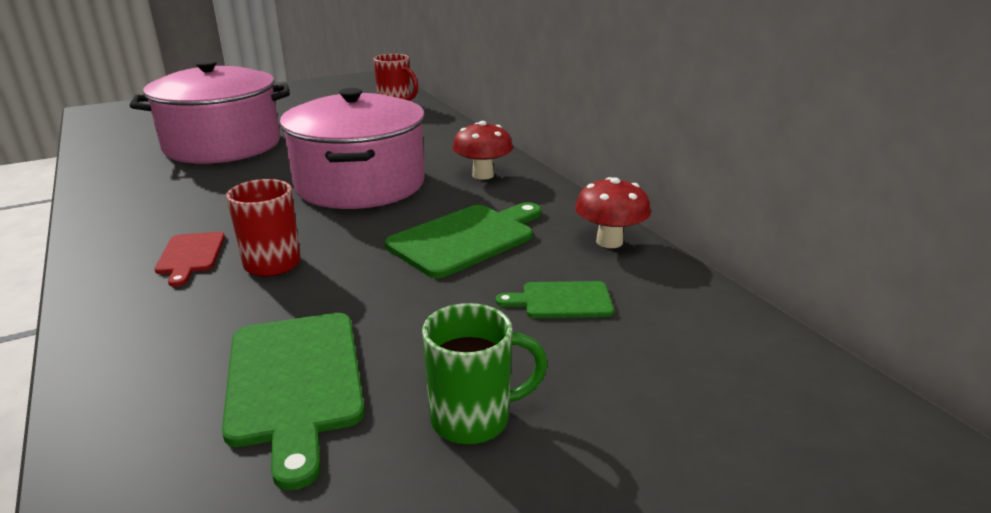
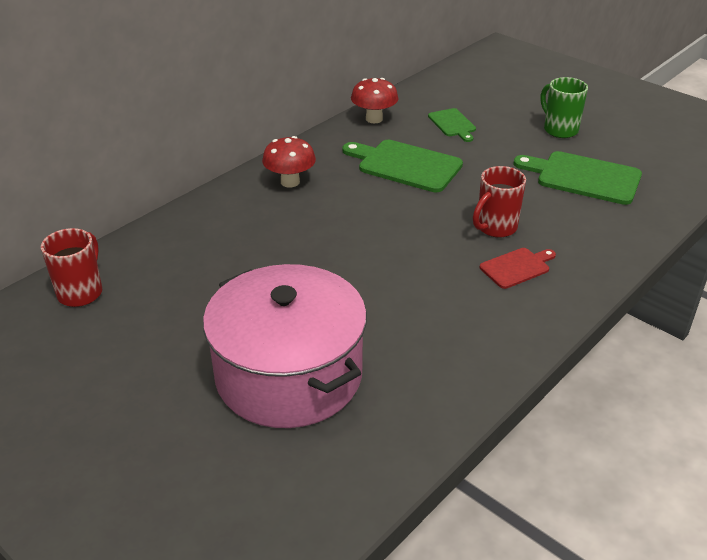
camera: 110 degrees left, 10 degrees up
green cutting board [222,313,365,490] -> green cutting board turned 120 degrees counterclockwise [513,151,642,205]
pink pot [280,88,425,209] -> none

